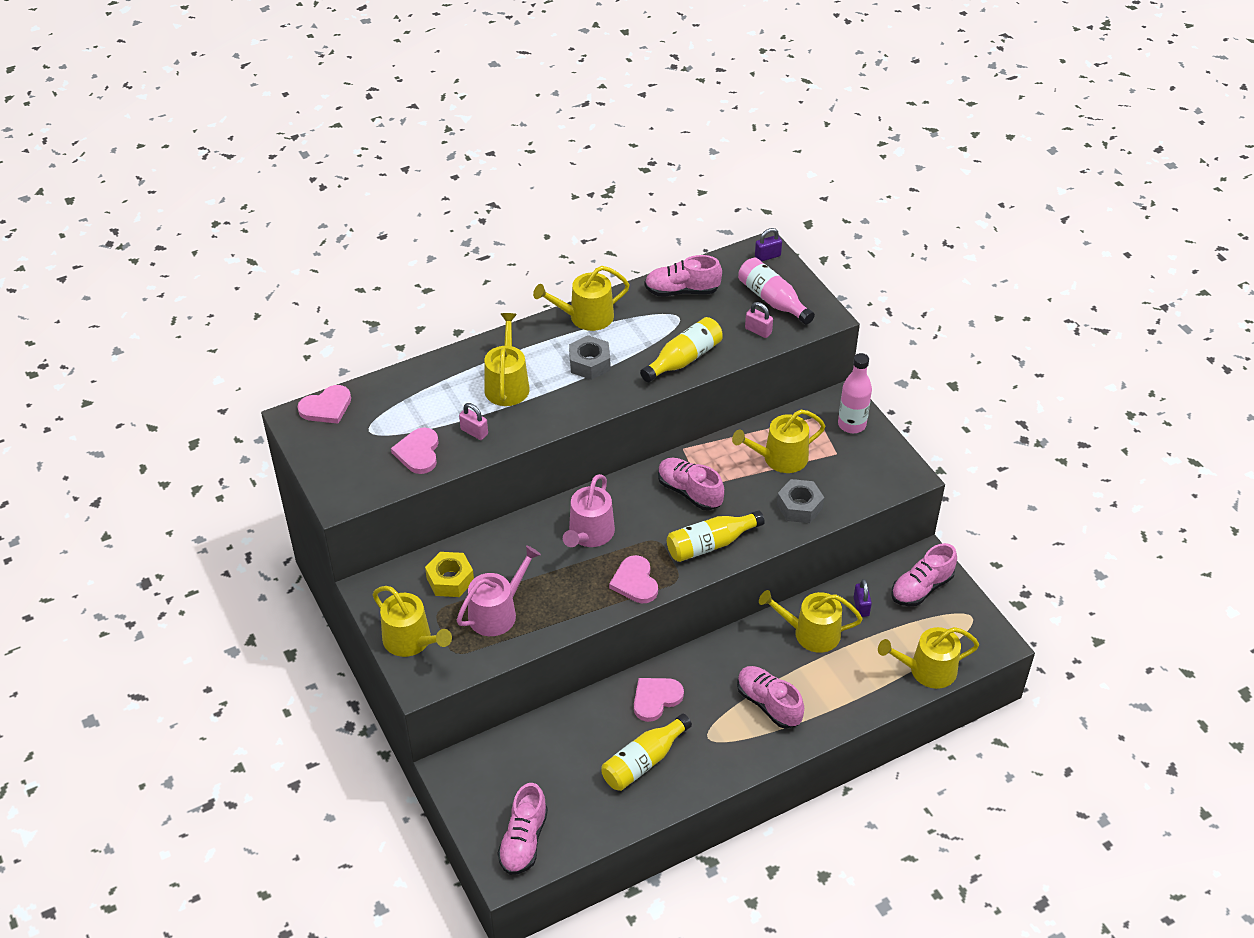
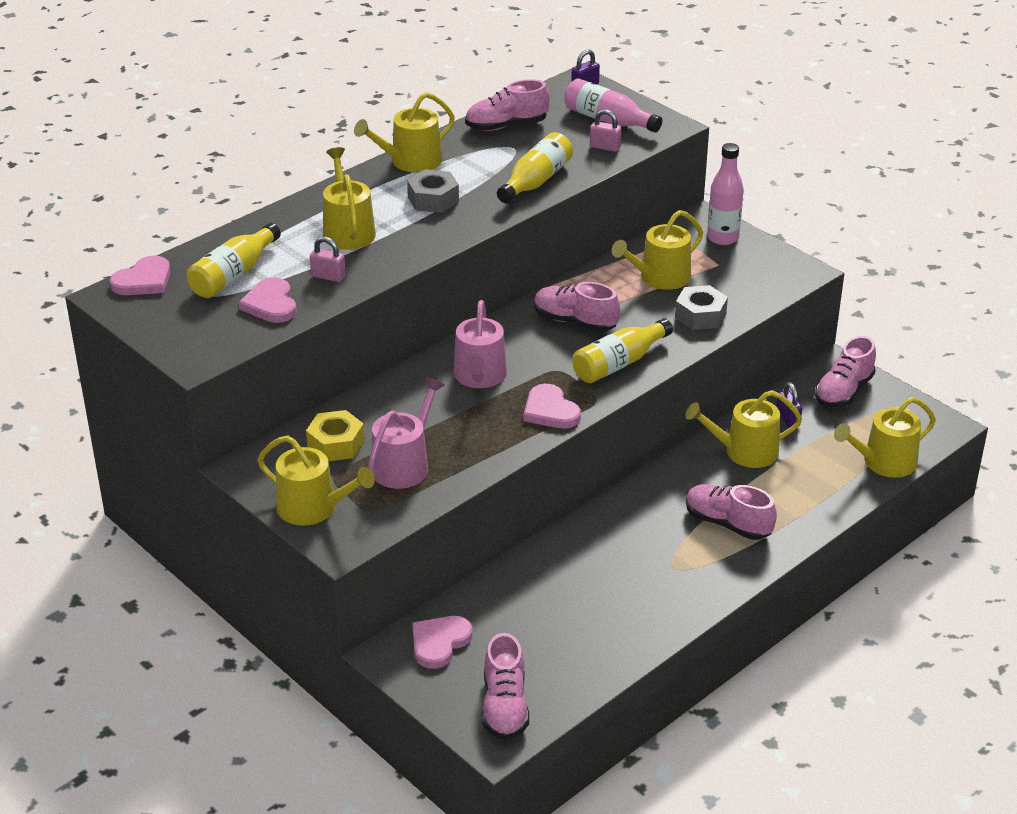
camera: 15 degrees left, 10 degrees down
yellow bottle [601,714,692,791] -> yellow bottle moved to [187,223,281,298]
pink heart [634,678,684,722] -> pink heart moved to [412,616,472,669]

